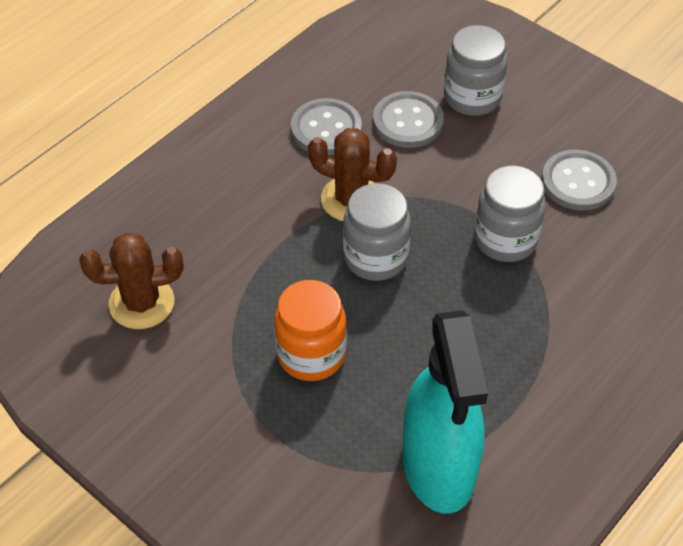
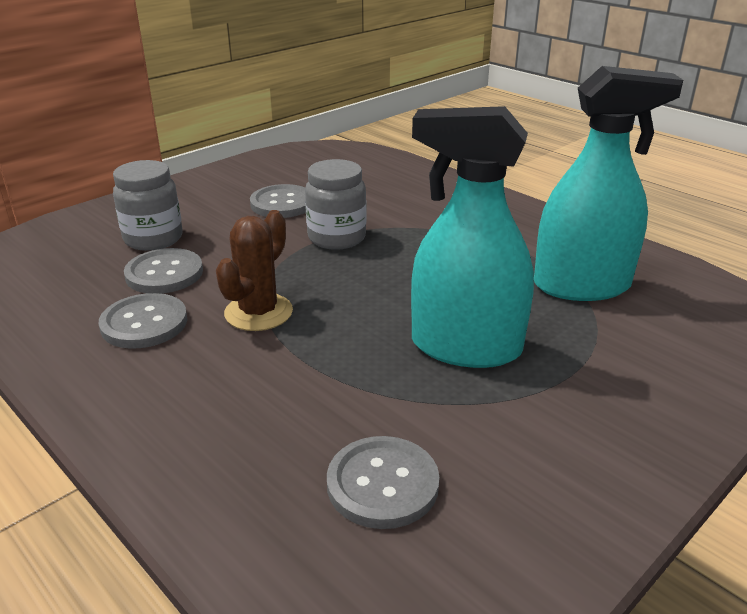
camera: 85 degrees left, 20 degrees down
brown cactus [79,232,183,329] -> grey button [327,436,439,529]
orange jar [274,280,347,381] -> turquoise spray bottle [411,106,534,368]
grey jar [343,183,411,281] -> none

